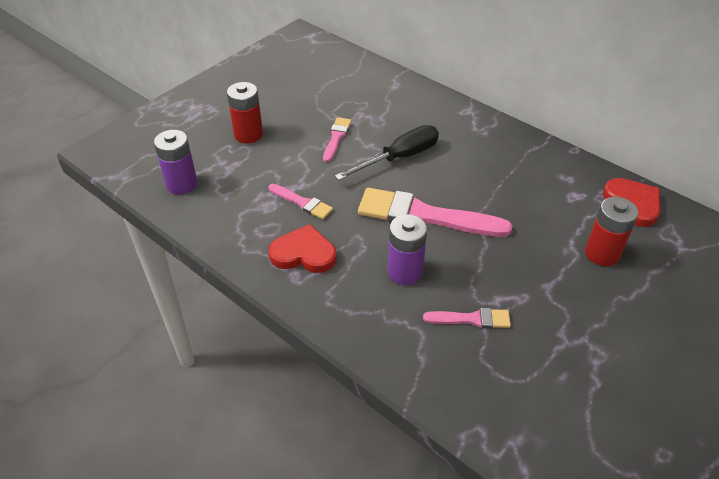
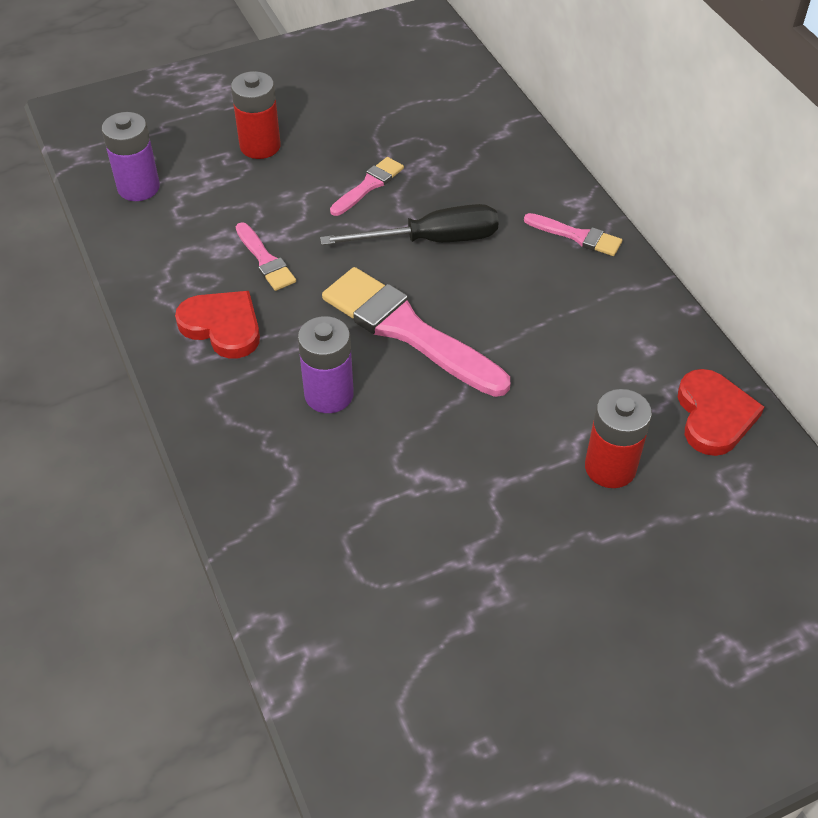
camera: 25 degrees right, 5 degrees up
pink brush [423,308,511,328] -> pink brush moved to [524,213,622,256]

